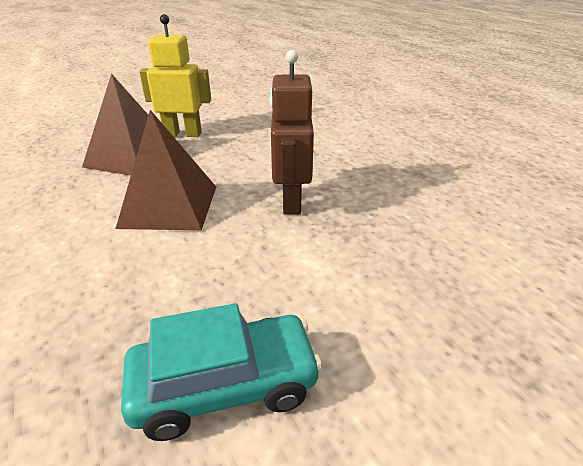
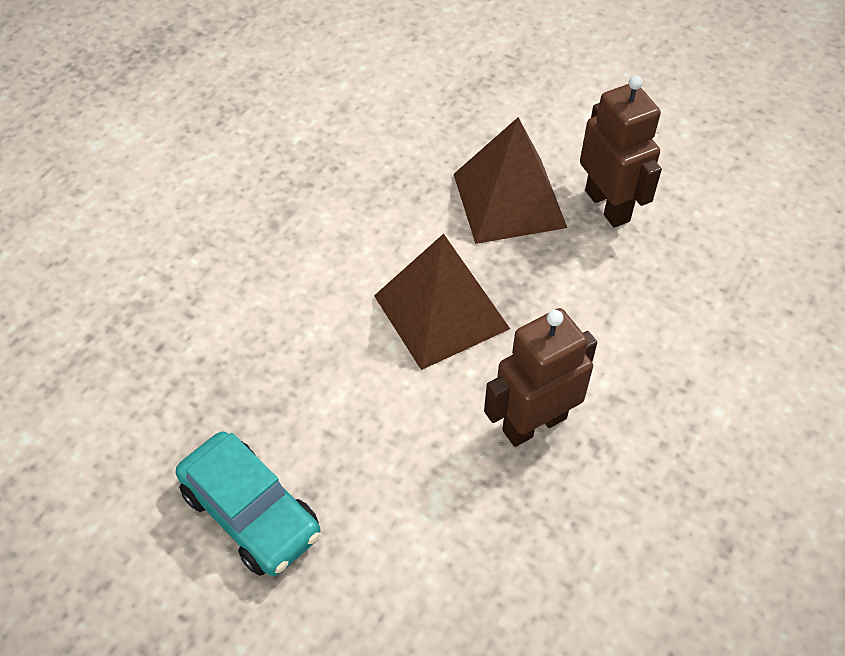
camera: 60 degrees right, 20 degrees up
yellow robot [139,14,211,137] -> brown robot [580,75,662,228]

